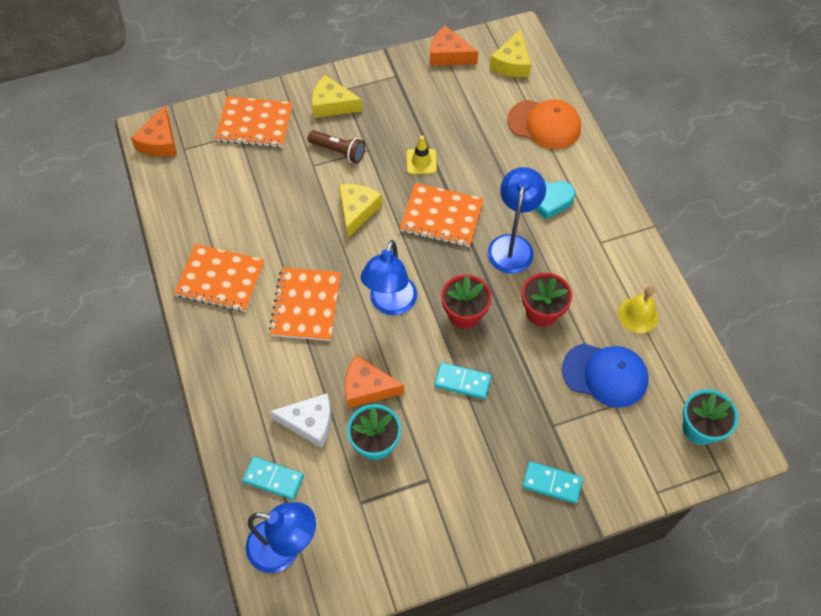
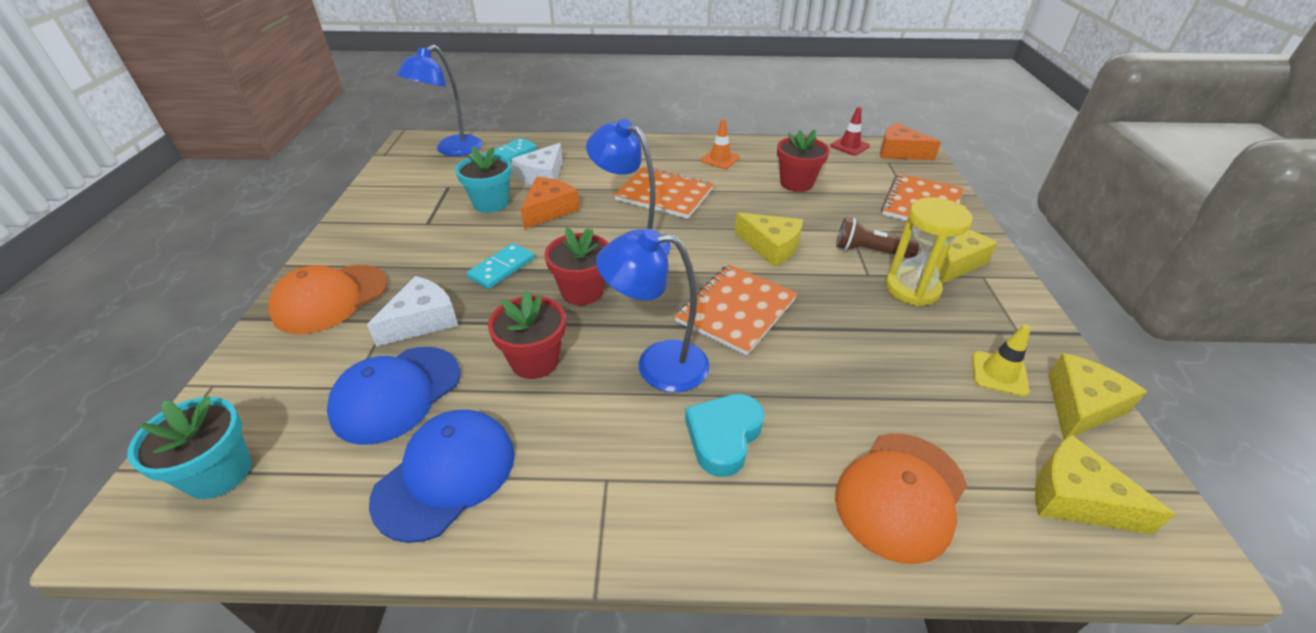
camera: 110 degrees right, 20 degrees down
orange notebook [174,244,265,312] -> orange traffic cone [701,119,740,169]
brown flashlight [307,130,365,163] -> brown flashlight turned 60 degrees clockwise [836,217,919,258]
yellow traffic cone [406,135,437,174] -> yellow traffic cone moved to [972,324,1031,397]
orange cheese [430,26,478,66] -> yellow cheese [1048,353,1147,440]
blue lamp [488,167,546,274] -> blue lamp turned 150 degrees clockwise [596,229,710,392]
turquoise domino [522,461,583,504] -> orange cap [269,265,388,334]
yellow bell [618,286,658,333] -> blue cap [369,410,515,543]
none -> white cheese [367,276,458,347]
none -> red flower pot [777,129,830,192]
none -> red traffic cone [830,107,870,155]
none -> yellow hourglass [885,197,973,306]

